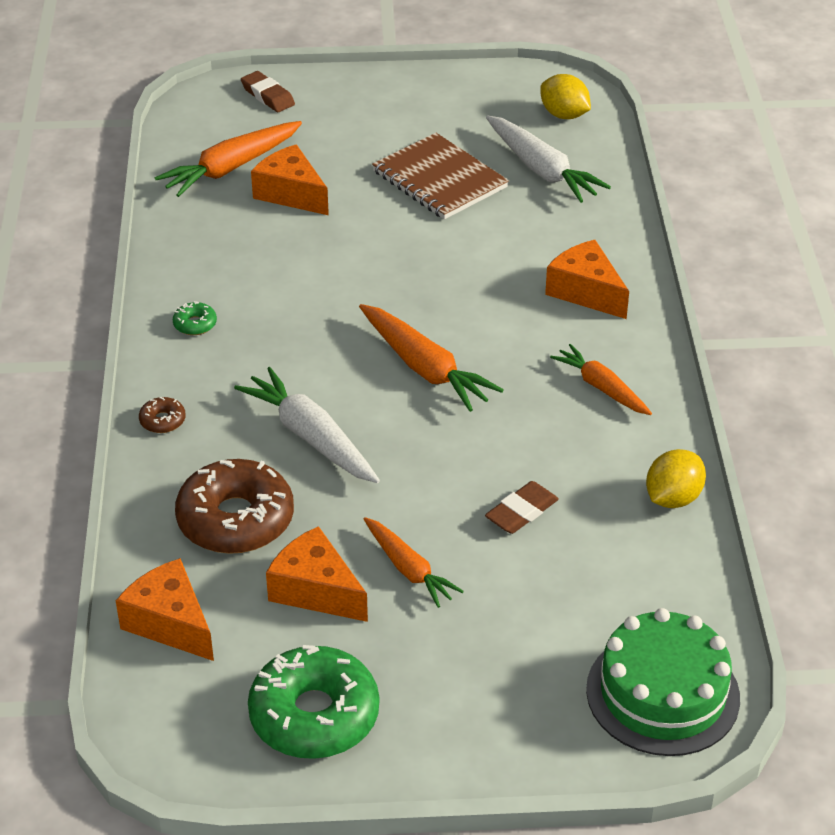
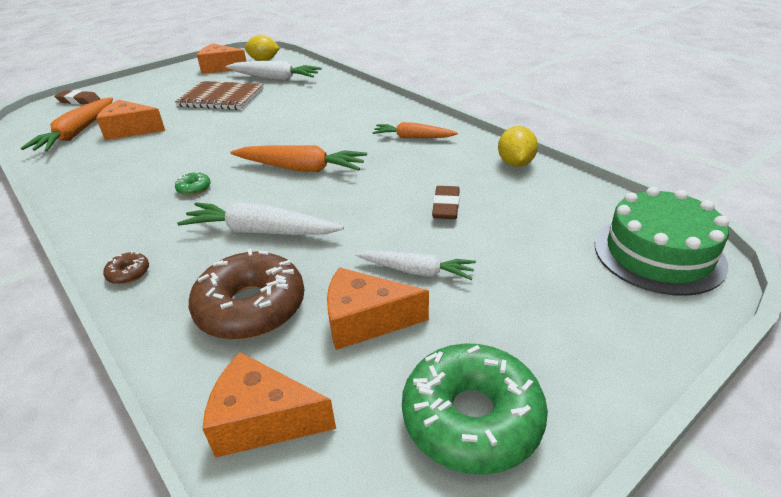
camera: 35 degrees left, 5 degrees down
green donut [173,301,217,335] -> green donut moved to [175,172,211,196]
orange carrot [364,517,464,608] -> white carrot [355,250,476,280]
orange cheese [545,240,629,319] -> orange cheese moved to [197,43,247,74]

